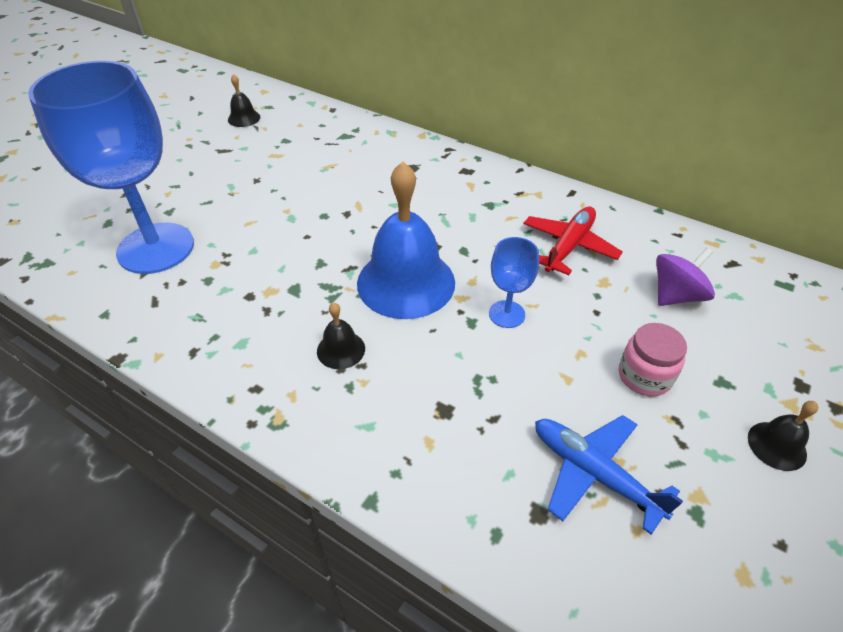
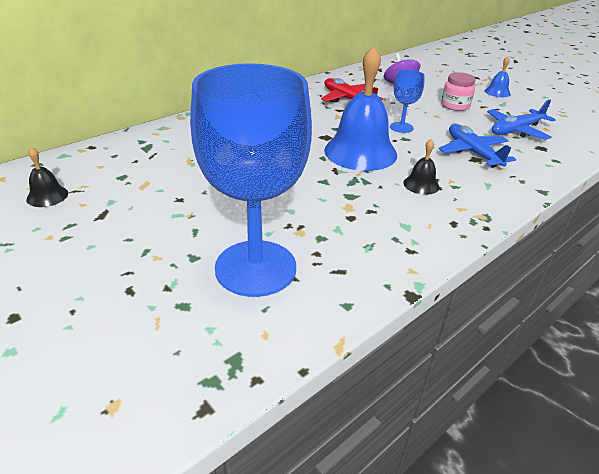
camera: 75 degrees left, 10 degrees down
black bell [748,401,818,471] -> blue bell [485,56,511,97]
none -> blue plane [439,124,516,168]

